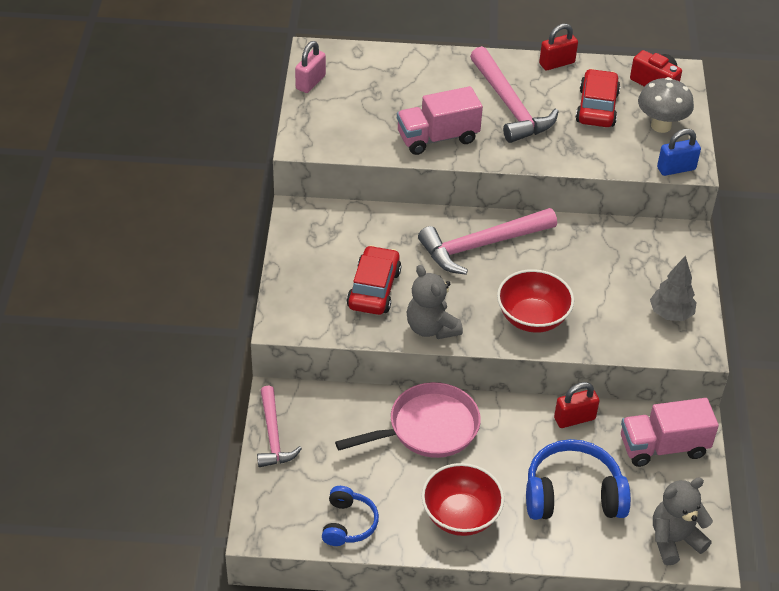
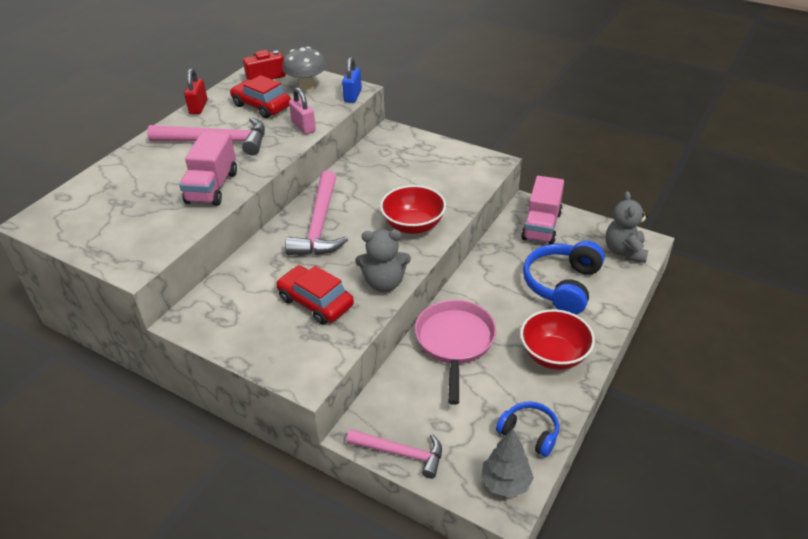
camera: 60 degrees left, 5 degrees down
pink padlock [295,41,326,93] -> pink padlock moved to [289,87,316,135]
red padlock [554,382,599,428] -> none
grey tree [650,255,697,321] -> grey tree moved to [481,428,534,498]

